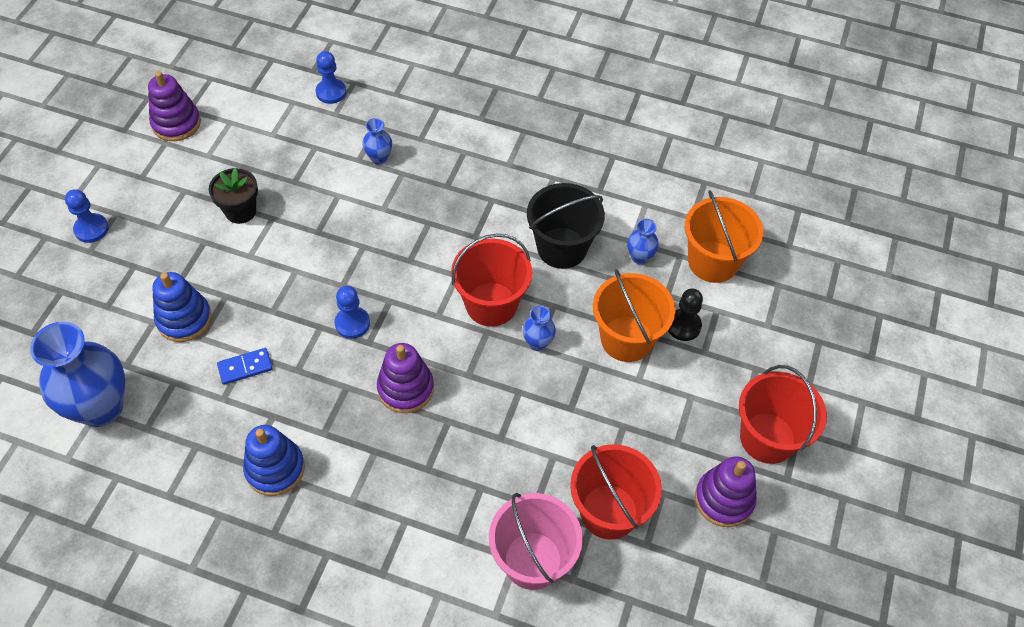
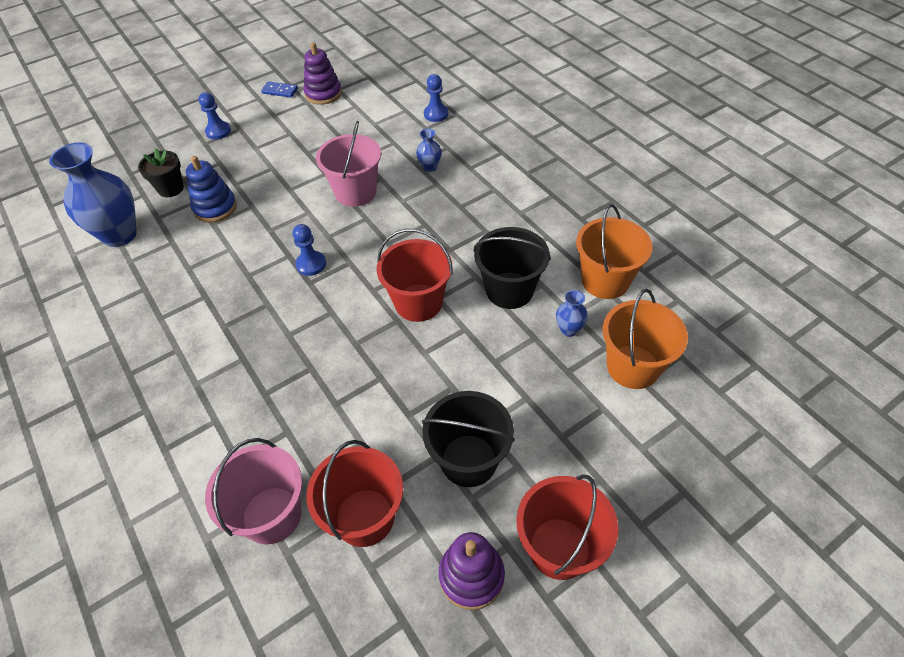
camera: 40 degrees right, 5 degrees down
black flower pot [209,168,258,224] -> black flower pot moved to [138,149,184,197]
blue domino [217,348,273,385] -> blue domino moved to [261,81,298,98]
blue stacking toy [243,425,305,496] -> none
purple stacking toy [377,343,434,413] -> none
blue vase [522,306,556,351] -> none
orange bucket [593,269,675,362] -> orange bucket moved to [576,204,652,299]
black pawn [668,288,703,341] -> none
none -> pink bucket [316,121,381,207]
none -> black bucket [422,391,515,487]

